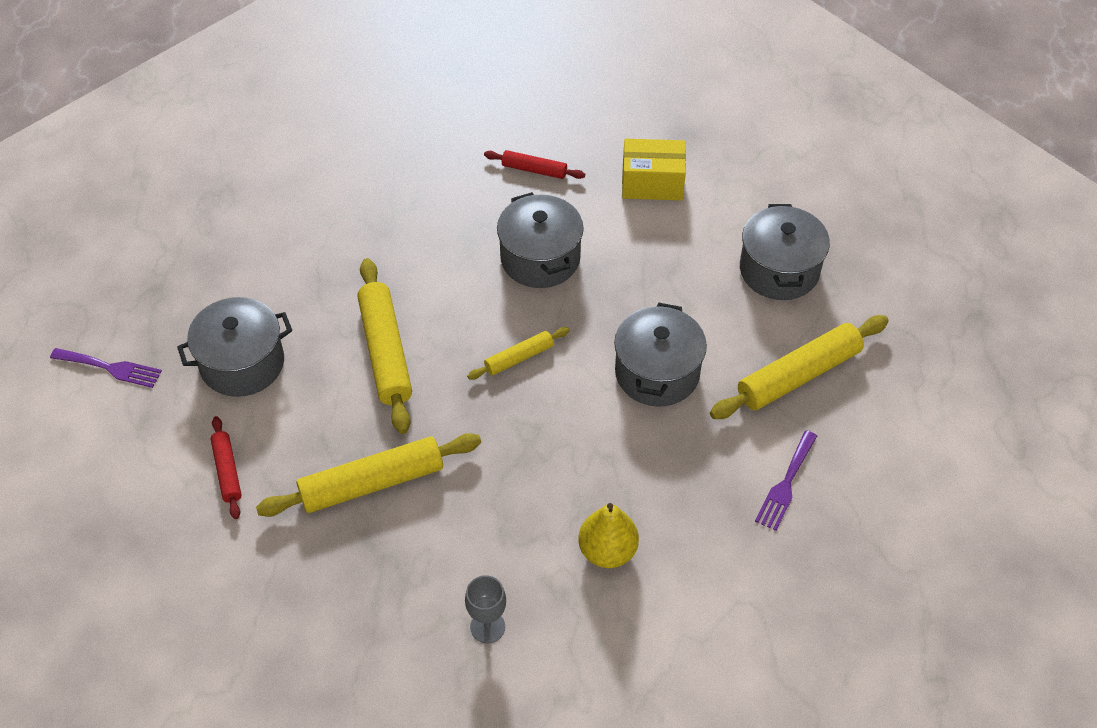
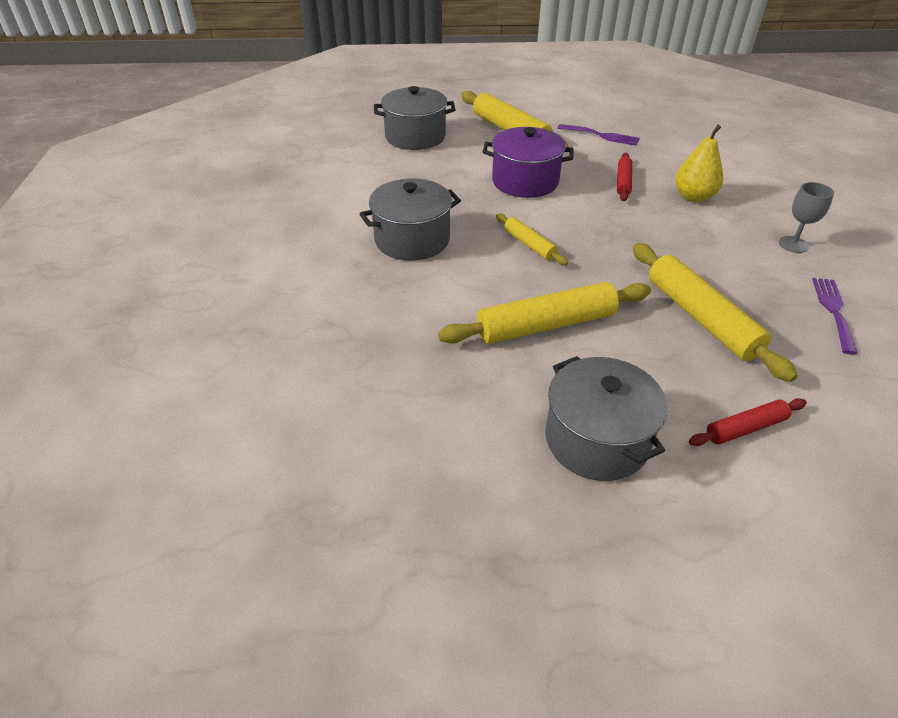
camera: 95 degrees left, 10 degrees down
purple fork [50,348,162,388] -> purple fork moved to [812,278,858,355]
red rolling pin [484,150,585,179] -> red rolling pin moved to [617,153,632,201]
grey pot [614,303,707,407] -> purple pot [483,127,574,198]
yellow box [622,139,686,200] -> none

